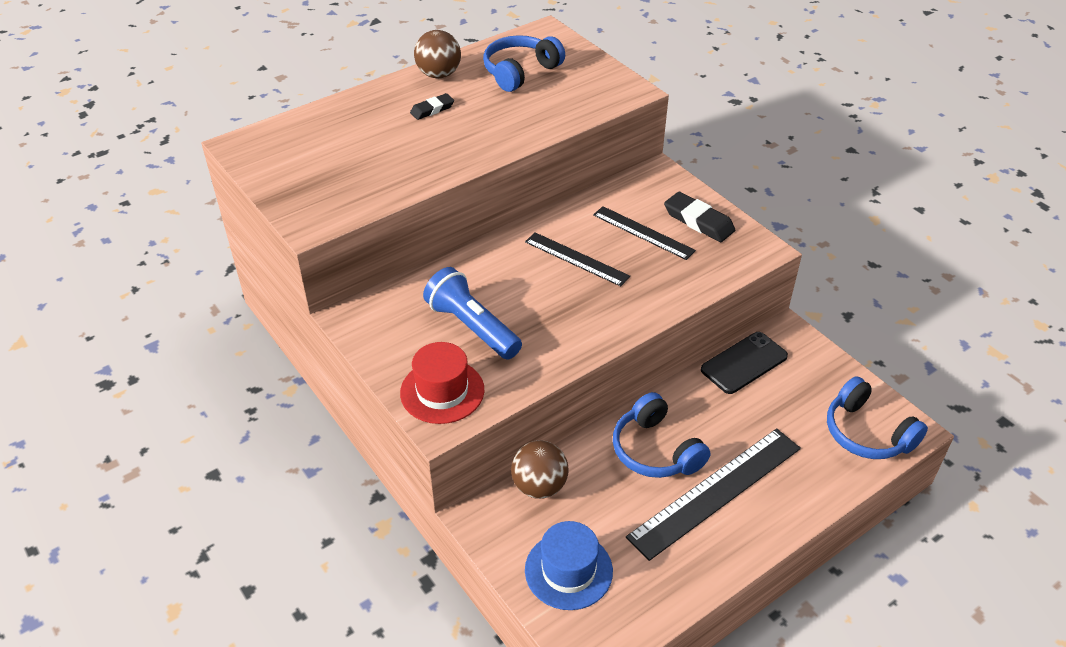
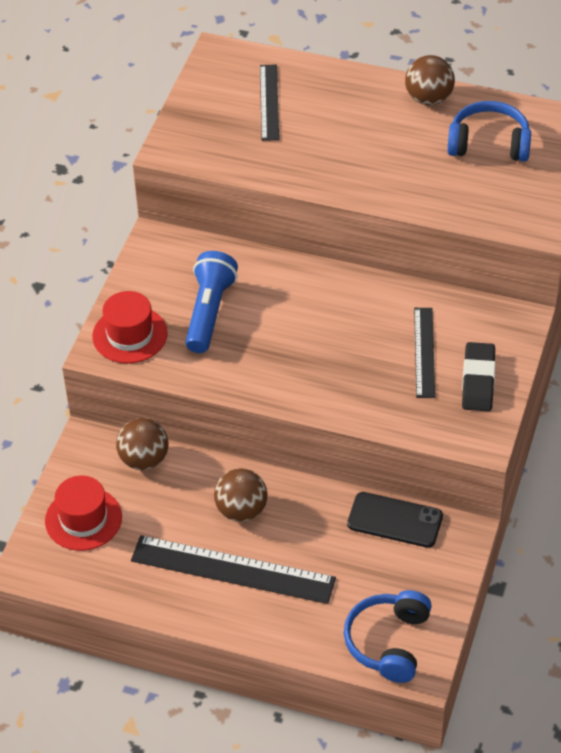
camera: 55 degrees right, 5 degrees up
black eraser [410,93,454,120] -> none
black ruler [525,232,630,287] -> black ruler moved to [260,65,279,141]
blue hat [525,521,613,610] -> red hat [45,476,122,551]
blue headphones [613,392,710,478] -> brown ball [214,468,267,522]

